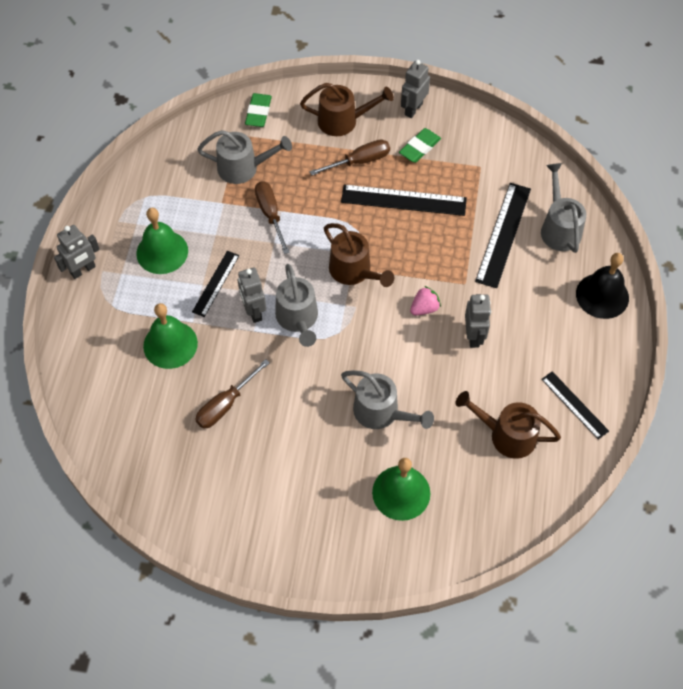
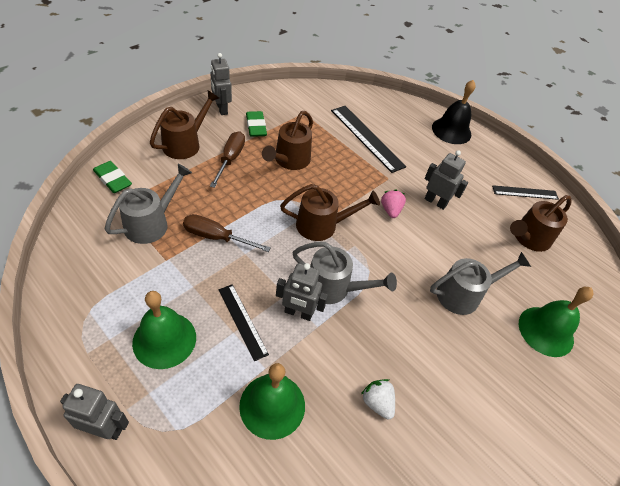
camera: 60 degrees left, 10 degrees down
grey robot [54,225,100,279] -> grey robot turned 75 degrees counterclockwise [60,384,129,440]
brown screwdriver [195,359,270,429] -> white strawberry [361,379,395,420]
black ruler [341,184,467,216] -> brown watering can [262,111,313,170]
grey watering can [541,163,586,253] -> none

